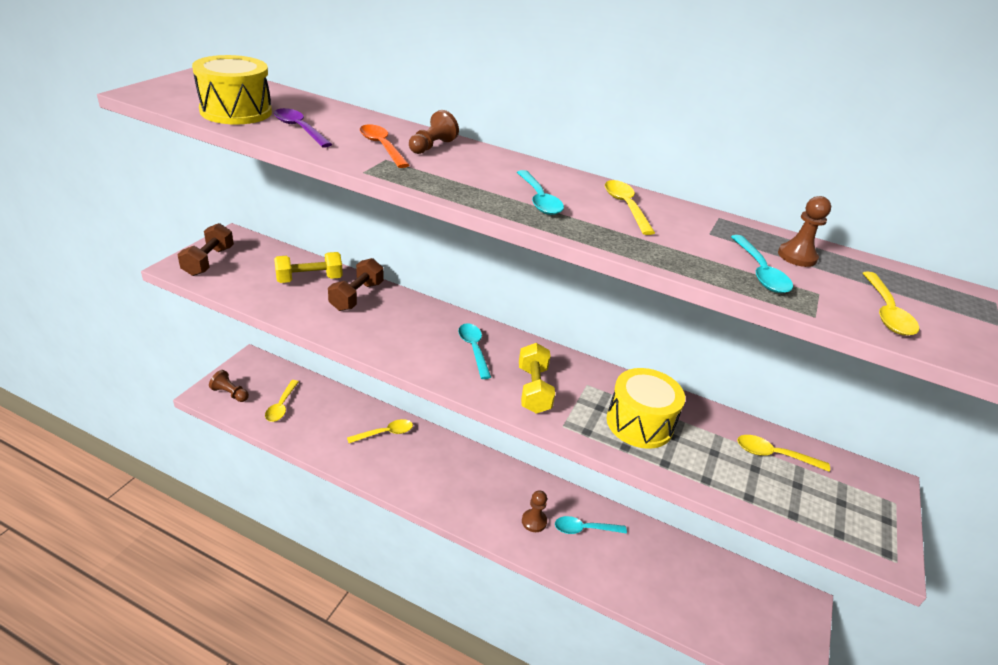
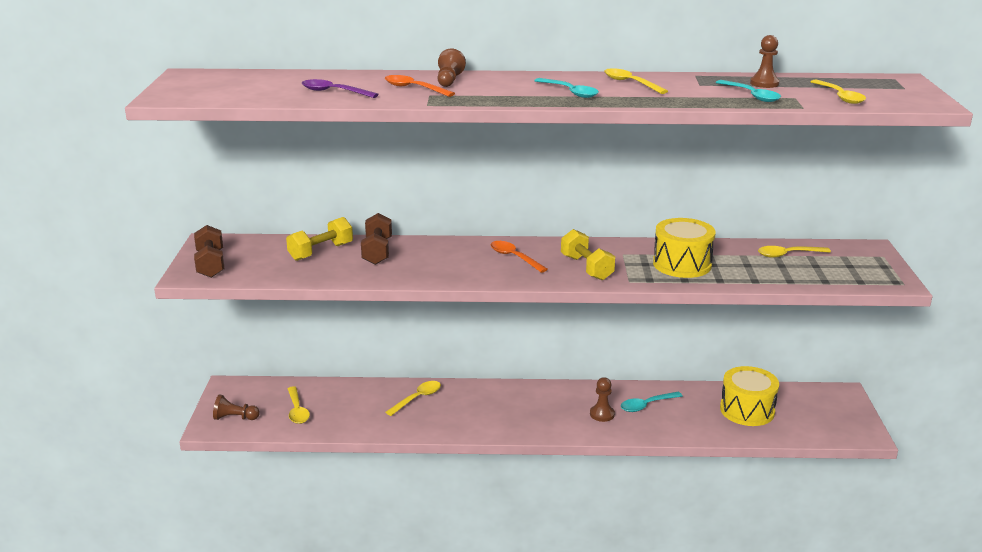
camera: 20 degrees left, 10 degrees down
yellow drum [192,55,272,124] -> yellow drum moved to [720,366,779,426]
turquoise spoon [458,323,491,379] -> orange spoon [490,241,548,273]

